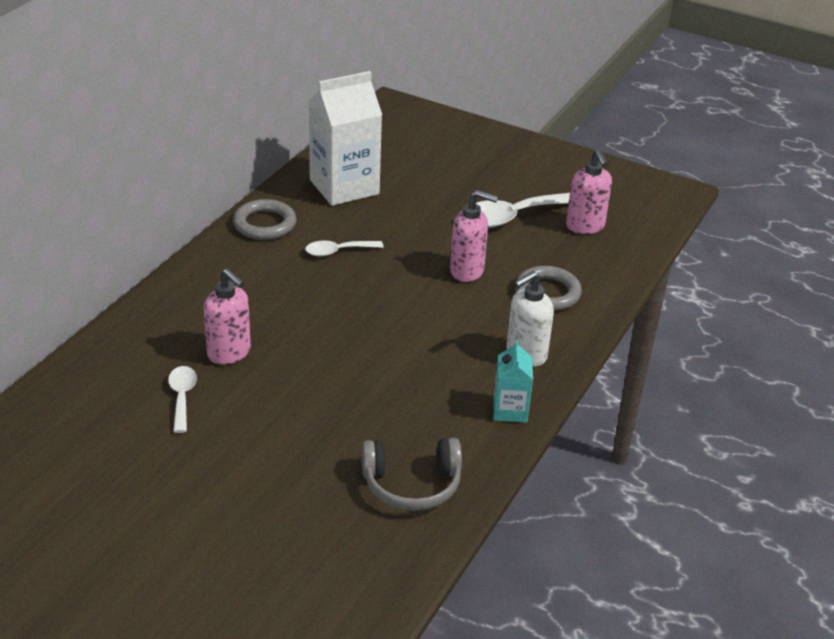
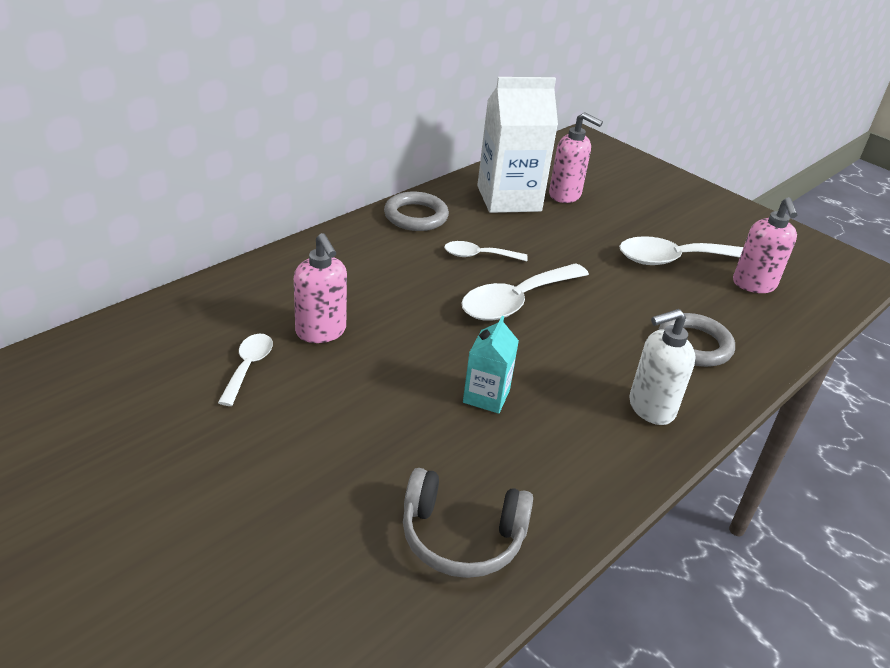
camera: 15 degrees right, 0 degrees up
pink soap dispenser [450,190,498,282] -> pink soap dispenser moved to [549,112,603,203]
turquoise carton [493,340,533,423] -> turquoise carton moved to [463,316,519,414]
none -> white spoon [461,263,589,321]

